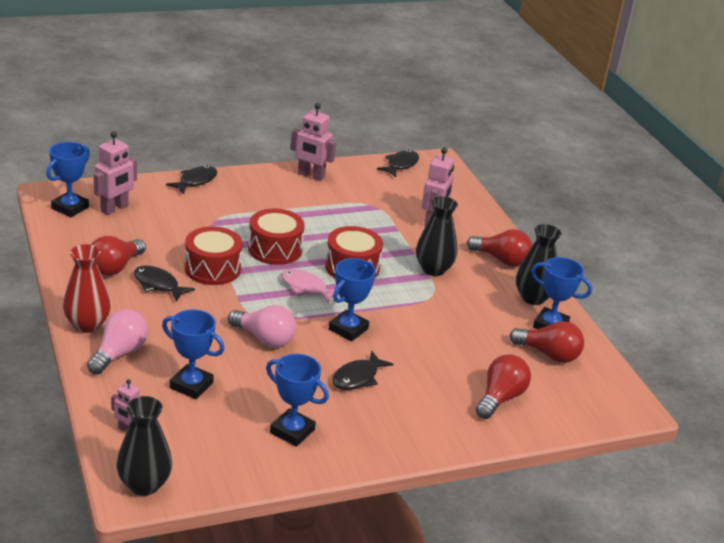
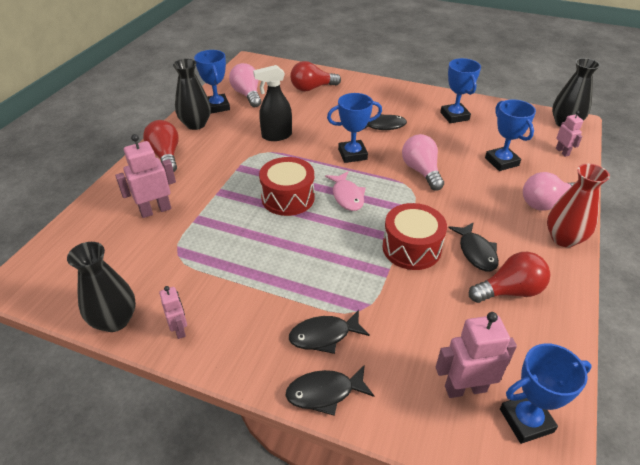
camera: 135 degrees left, 10 degrees up
red drum [248,208,305,265] -> none
pink robot [291,103,336,181] -> pink robot [159,286,187,339], size x0.59
black fish [377,150,419,177] -> black fish moved to [289,310,370,354]
black vase [416,196,458,276] -> black vase moved to [67,242,136,332]
red light bulb [509,321,584,363] -> pink light bulb [229,63,262,107]
none -> black spray bottle [253,65,292,141]

